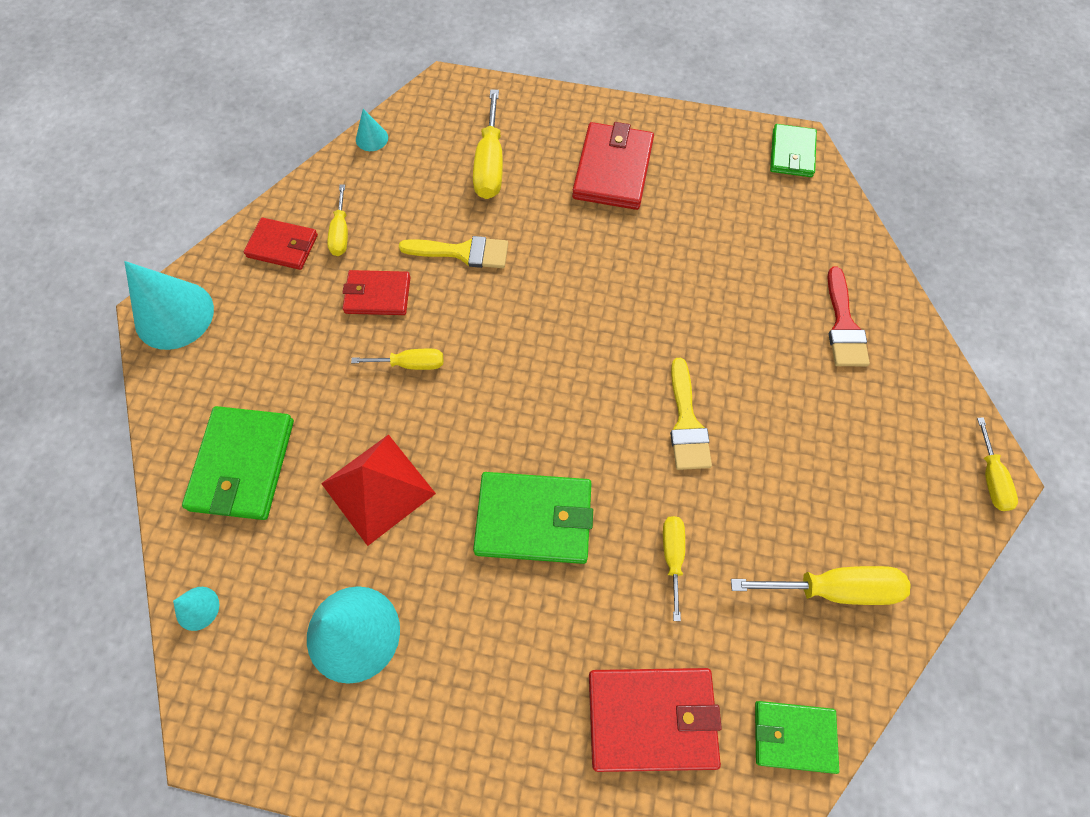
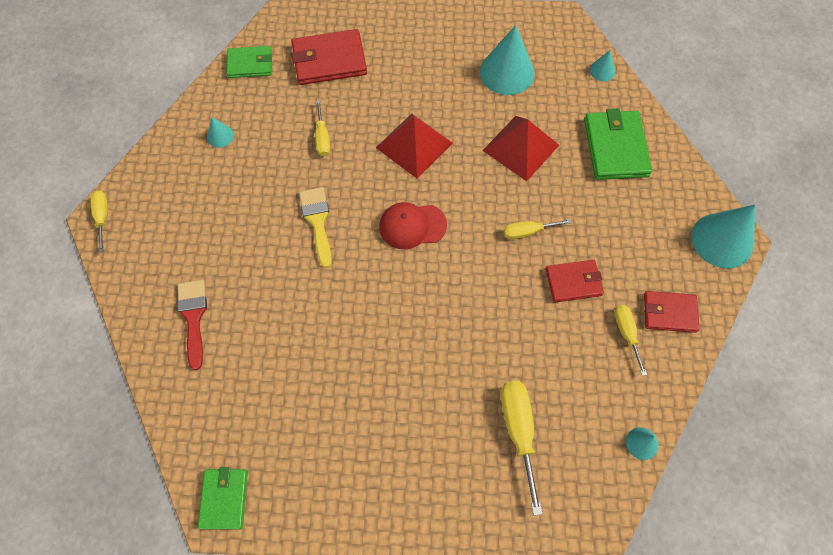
camera: 170 degrees right, 0 degrees up
yellow brush [399,236,508,268] -> none
green wallet [473,472,593,564] -> red pyramid [376,114,453,179]
red wallet [572,122,654,210] -> none
yellow screwdriver [731,566,910,605] -> turquoise cone [207,117,234,148]
none -> red cap [379,202,447,249]

